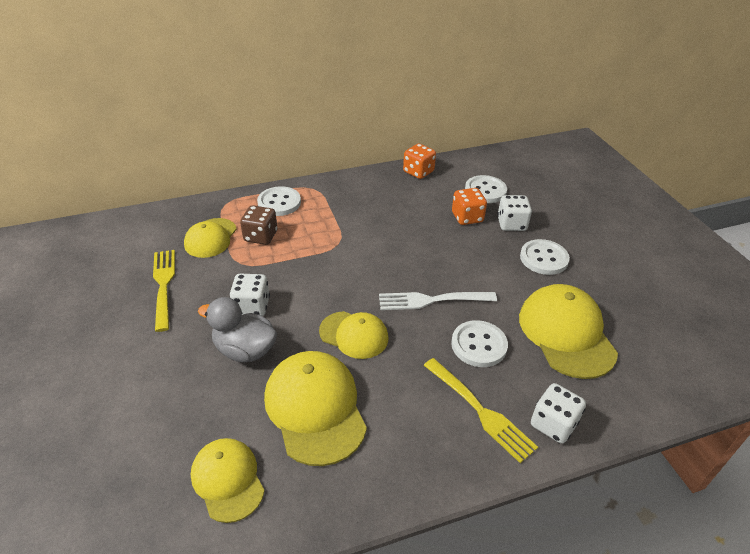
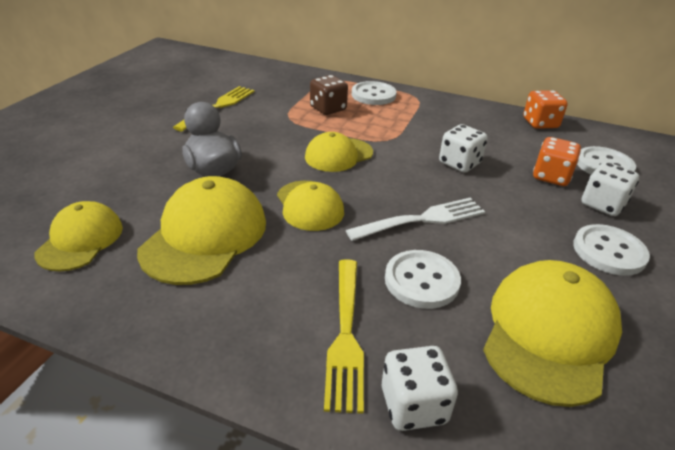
camera: 40 degrees right, 5 degrees down
yellow cap [184,218,237,258] -> yellow cap moved to [305,132,373,172]
white dice [230,274,270,316] -> white dice moved to [439,124,488,173]
white fork [379,292,497,310] -> white fork turned 120 degrees clockwise [346,198,485,241]

